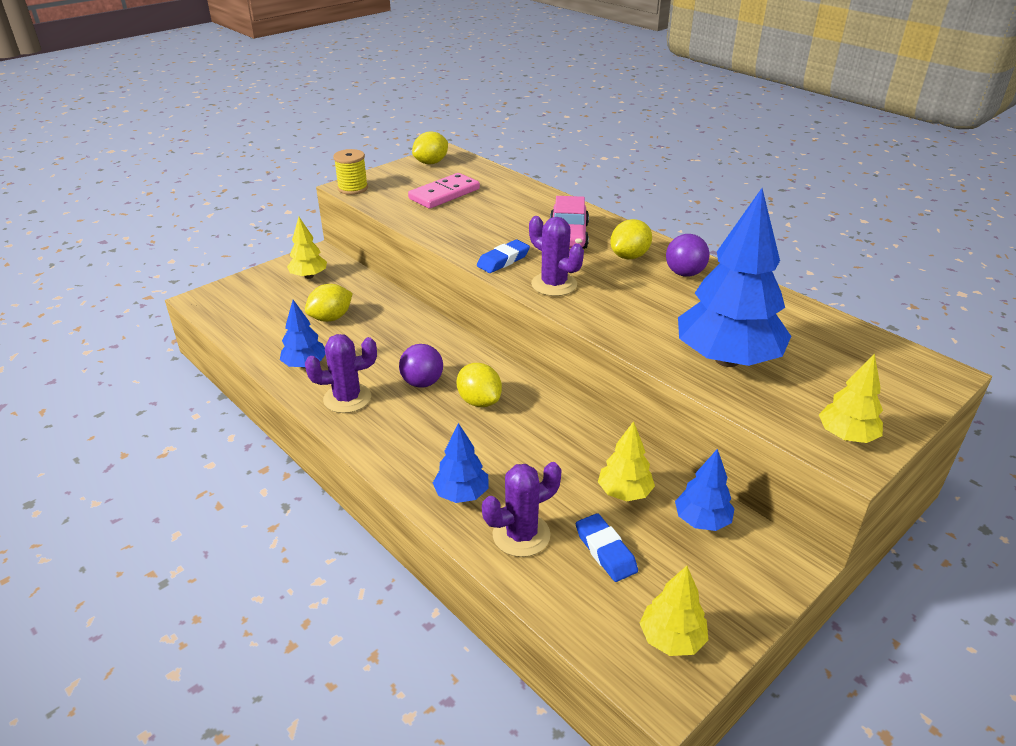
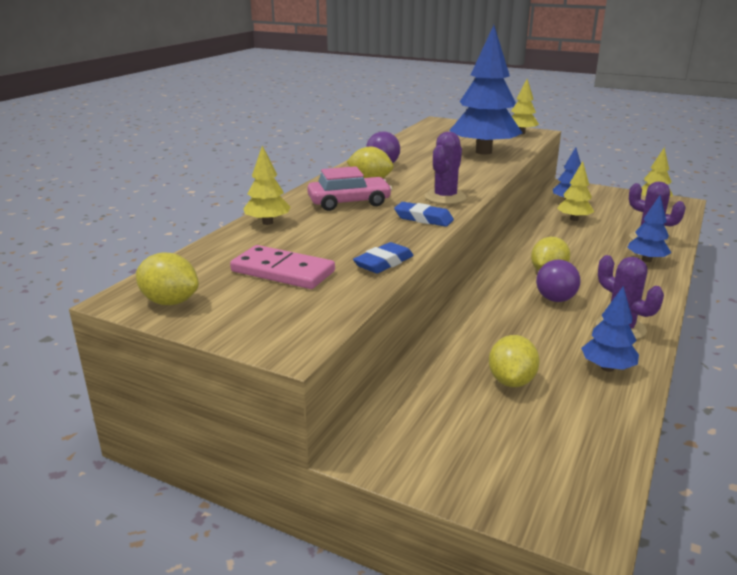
camera: 110 degrees left, 10 degrees down
yellow tree [287,217,327,279] -> yellow tree moved to [243,145,291,225]
yellow lemon [305,284,353,322] -> yellow lemon turned 75 degrees clockwise [489,335,540,387]
yellow spool [333,149,368,195] -> none
blue eraser [576,513,638,582] -> blue eraser moved to [353,242,414,273]

